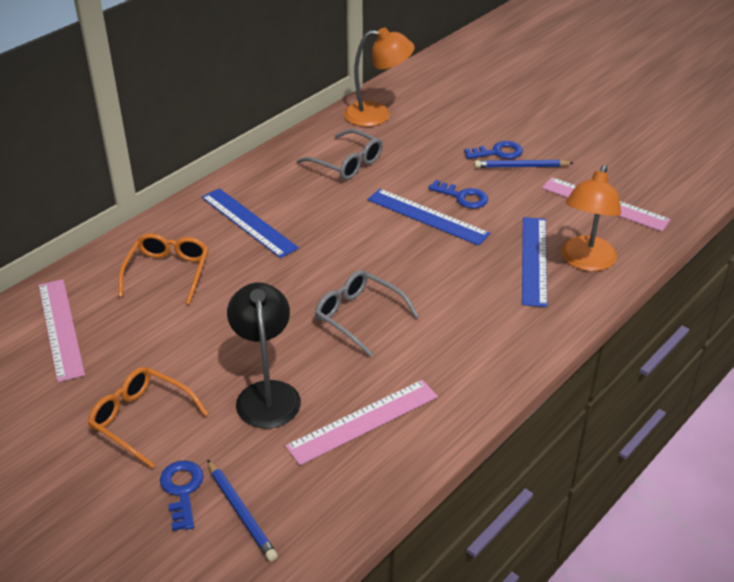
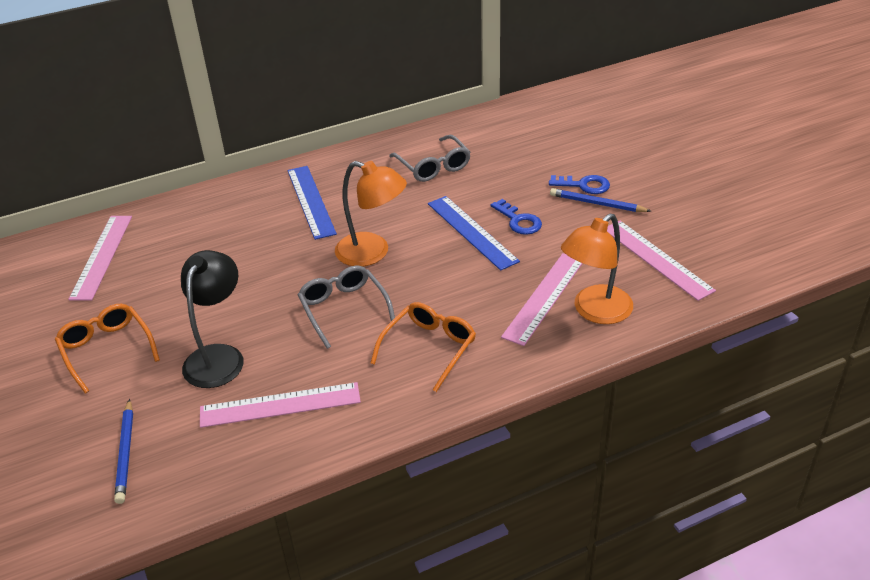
camera: 25 degrees right, 0 degrees up
orange glasses [118,233,209,305] -> orange glasses moved to [371,302,476,392]
blue key [160,460,204,531] -> none
orange lamp [344,28,415,127] -> orange lamp moved to [335,161,407,267]
blue ruler [522,217,547,307] -> pink ruler [501,253,583,346]

